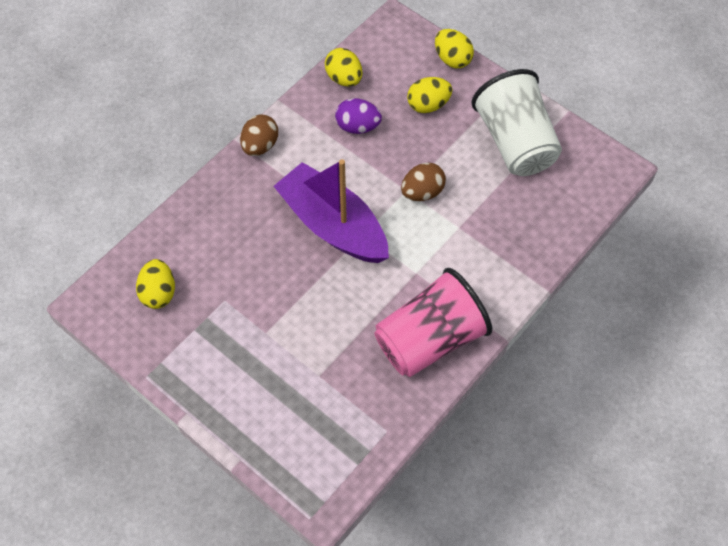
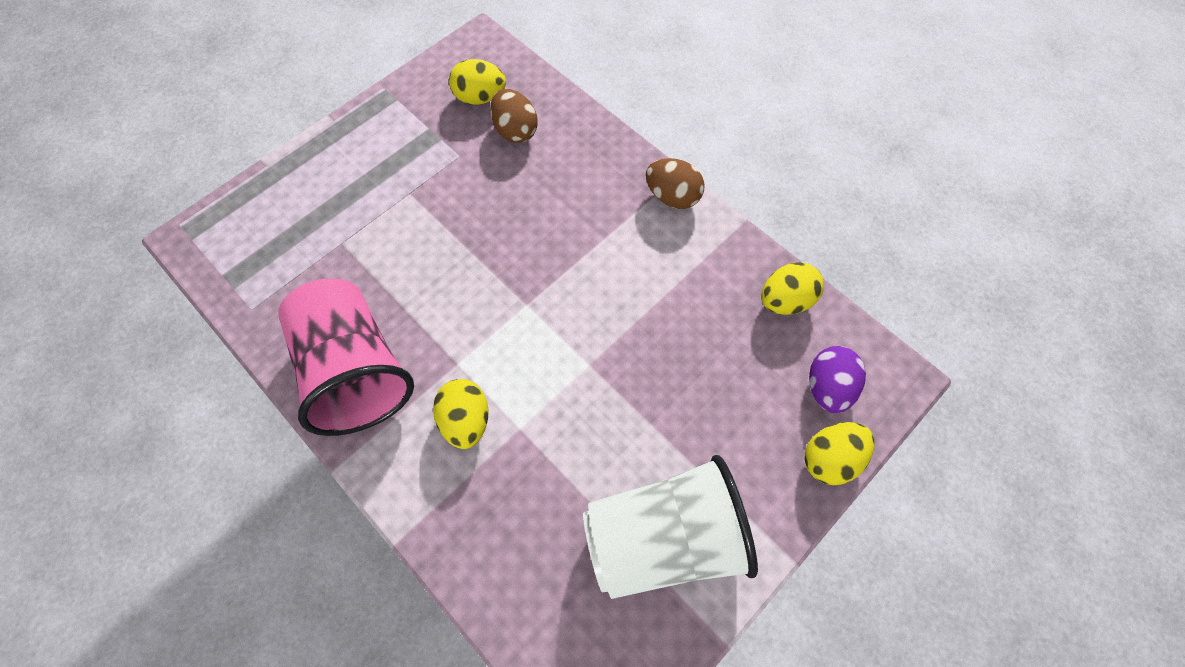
camera: 95 degrees right, 5 degrees up
purple boat [274,159,389,263] -> none
purple egg [335,98,382,134] -> purple egg moved to [809,346,866,413]
brown egg [401,163,446,201] -> brown egg moved to [490,89,537,143]
yellow egg [407,77,453,113] -> yellow egg moved to [433,379,489,449]

